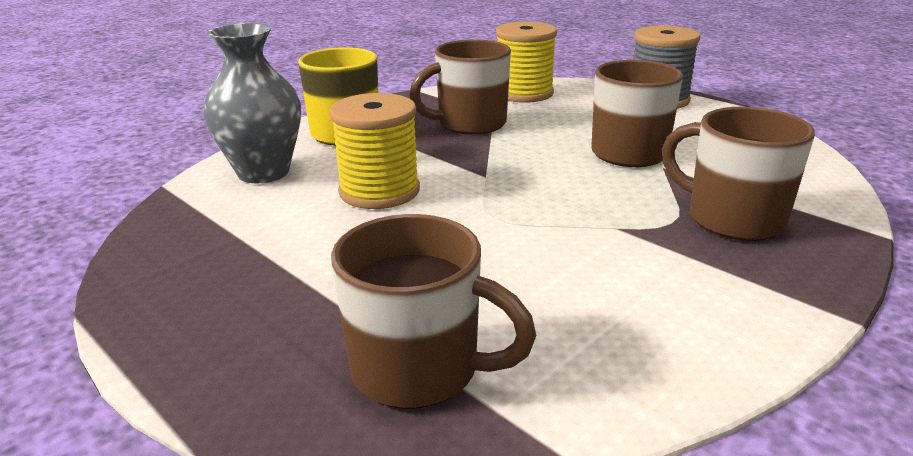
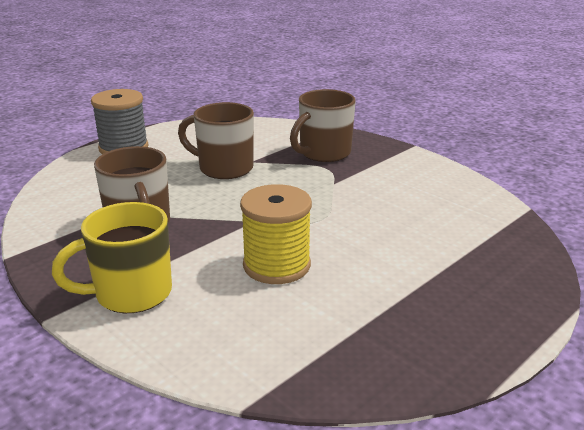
camera: 90 degrees left, 0 degrees up
grey vase [203,23,301,184] -> none
brown mug [331,214,536,409] -> none
yellow spool [496,21,557,103] -> none

